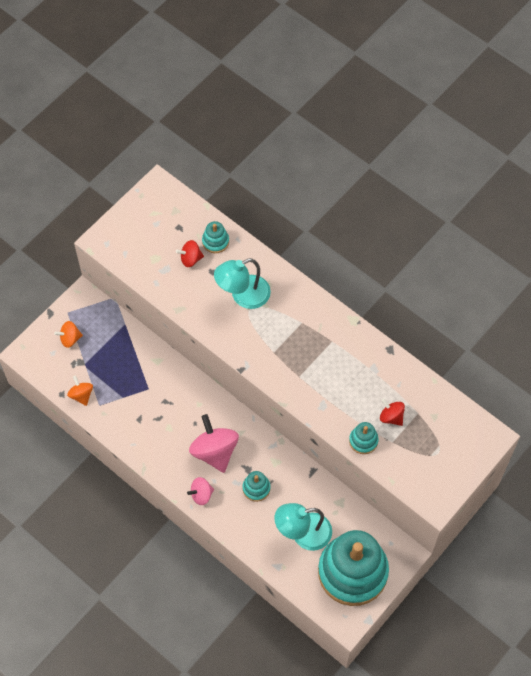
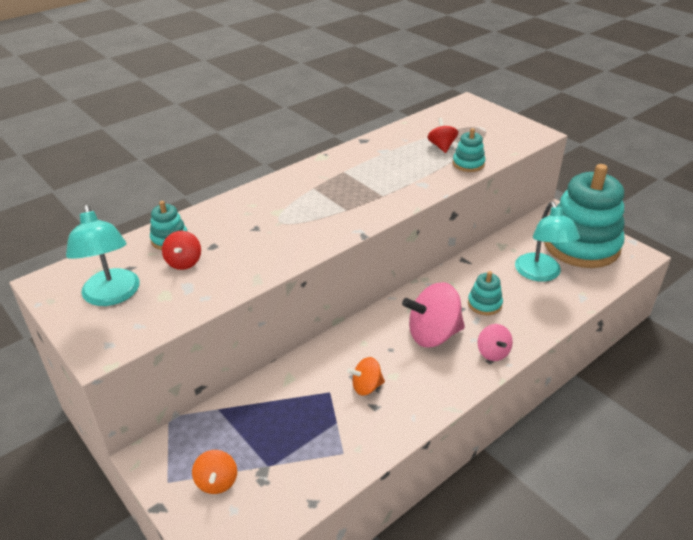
camera: 80 degrees left, 25 degrees down
orange spinning top [67,375,93,406] -> orange spinning top moved to [347,357,385,396]
turquoise lamp [214,258,271,309] -> turquoise lamp moved to [66,205,140,306]
red spinning top [380,399,405,426] -> red spinning top turned 120 degrees clockwise [427,118,458,153]

